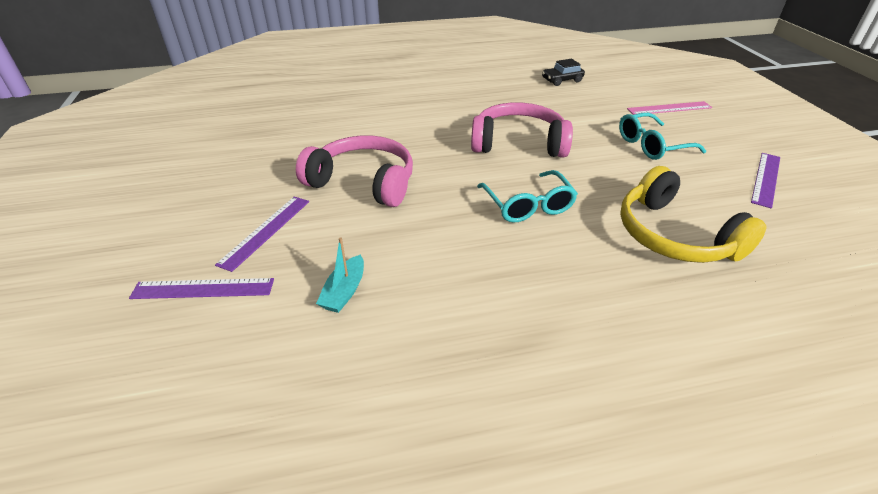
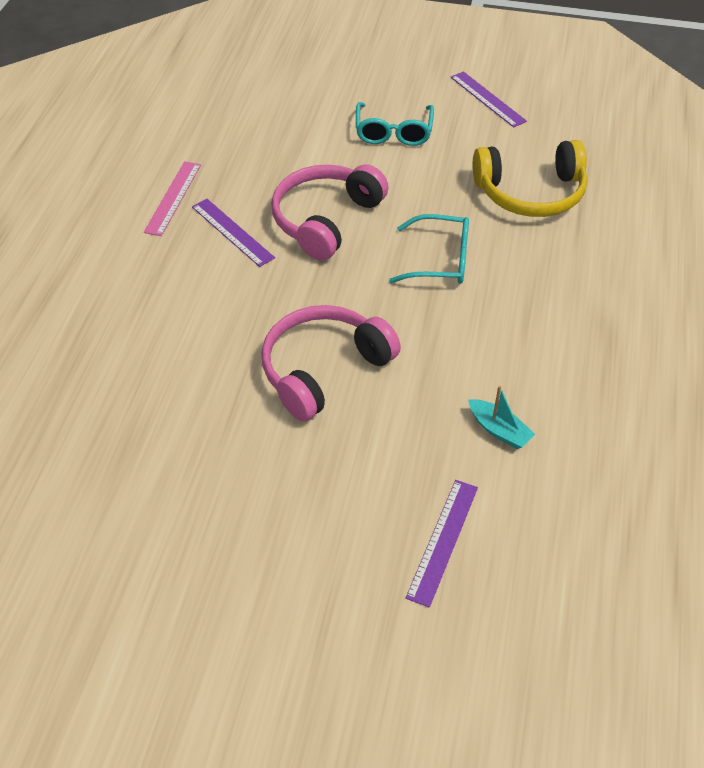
camera: 65 degrees left, 10 degrees up
purple ruler [215,197,309,272] -> purple ruler moved to [192,199,275,267]
black car [542,59,585,86] -> none
pink ruler [627,101,712,115] -> pink ruler moved to [144,161,201,236]

